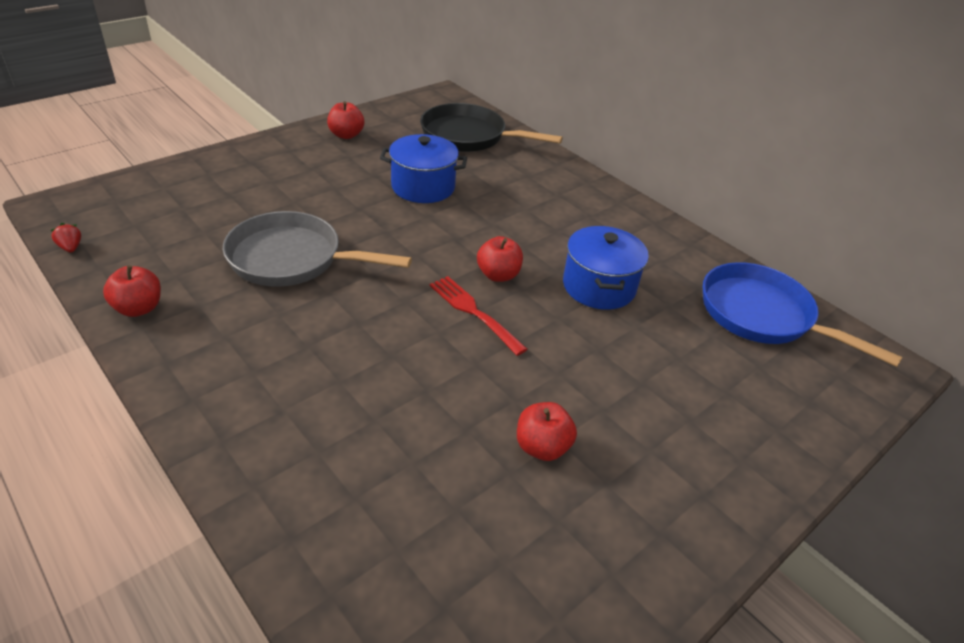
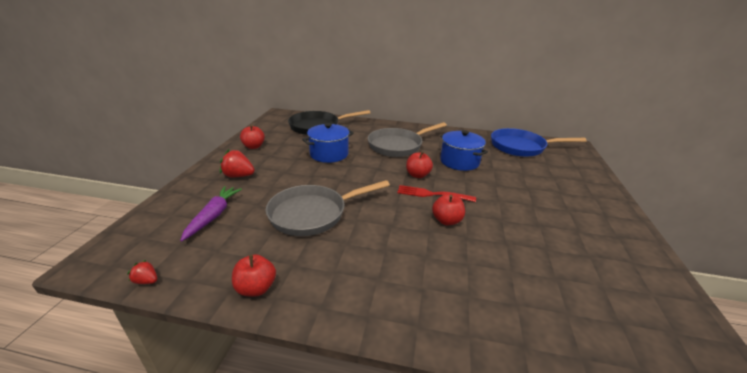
camera: 35 degrees left, 10 degrees down
red apple [517,402,577,461] -> red apple moved to [432,194,465,225]
none -> purple carrot [180,186,242,241]
none -> red strawberry [220,149,255,177]
none -> grey pan [368,122,447,157]

